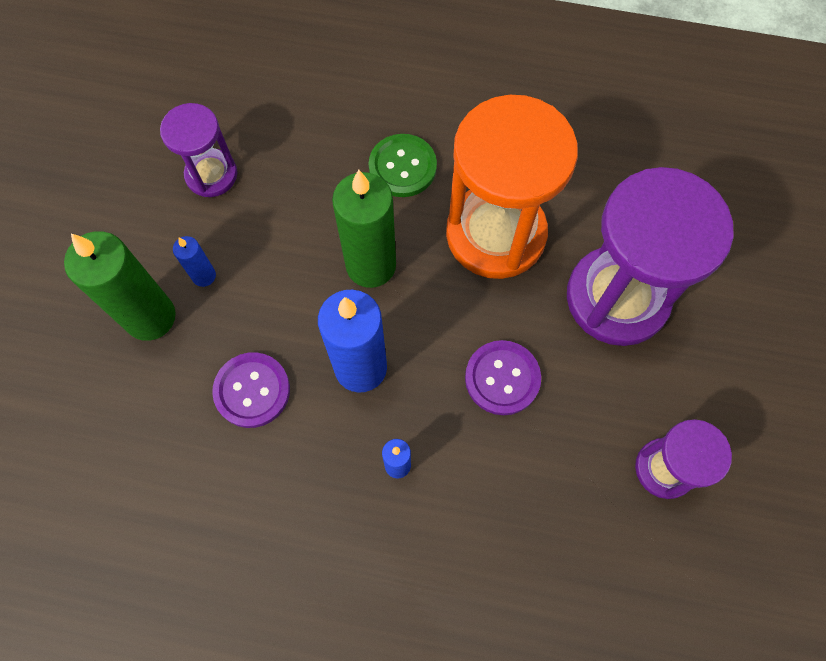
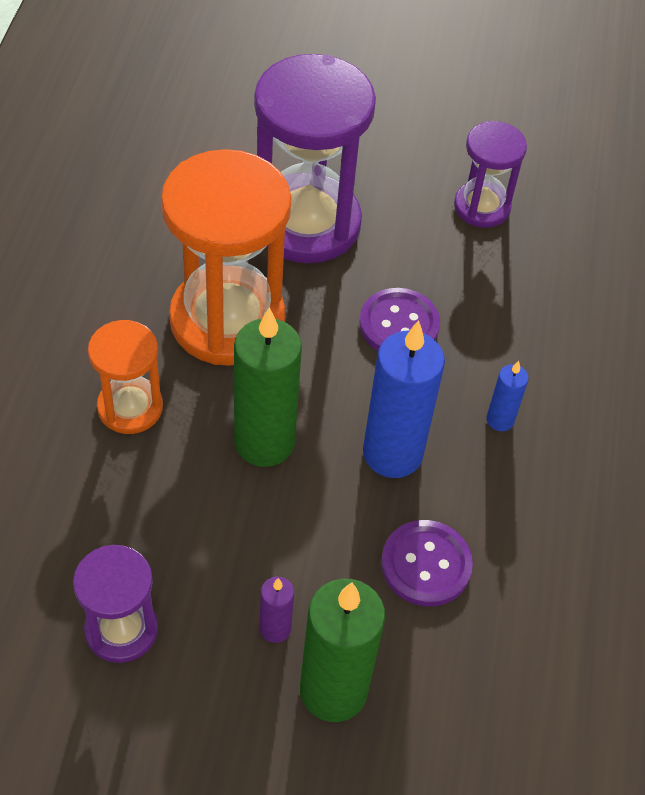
camera: 95 degrees left, 15 degrees down
blue candle [173,236,216,287] -> purple candle [259,577,294,643]
green button [369,134,437,197] -> orange hourglass [88,320,163,434]

